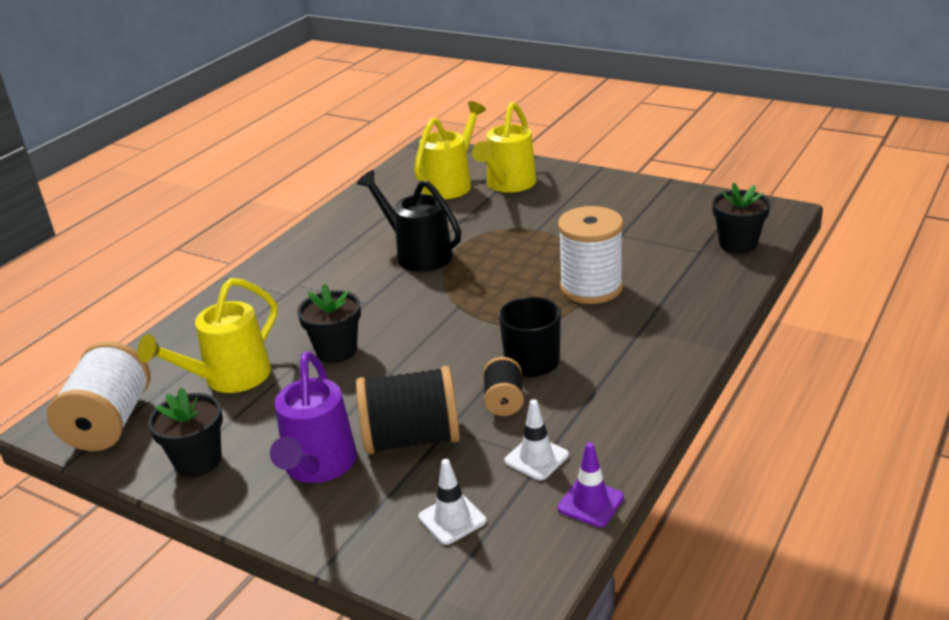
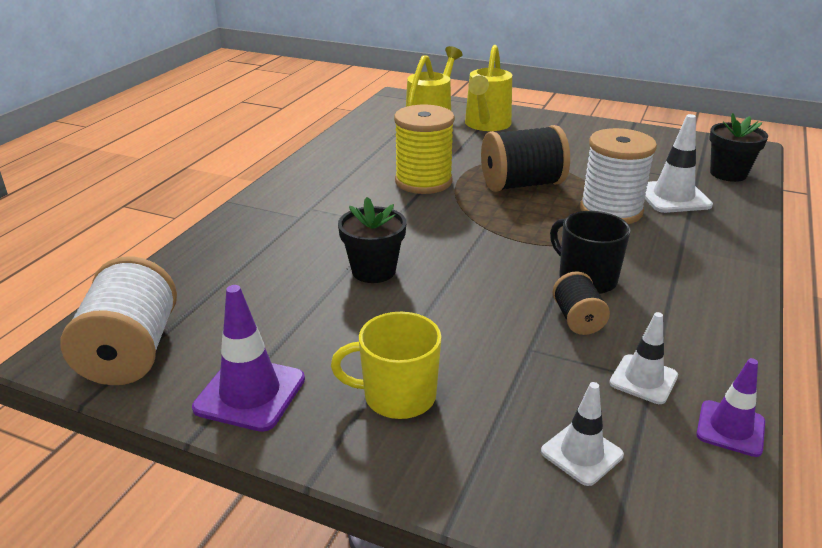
camera: 10 degrees left, 0 degrees up
yellow watering can [137,278,277,393] -> none
black flower pot [148,388,223,477] -> purple traffic cone [192,285,305,432]
purple watering can [270,351,357,483] -> yellow mug [331,312,442,419]
black spool [356,366,460,454] -> black spool moved to [481,125,570,192]
black watering can [357,170,461,272] -> yellow spool [394,104,455,194]
none -> white traffic cone [645,114,713,213]

